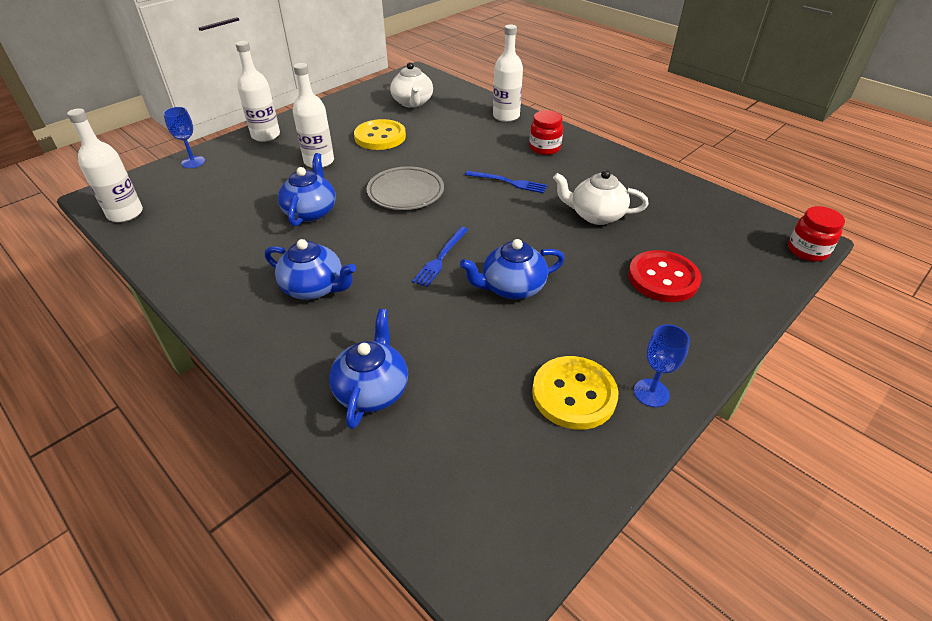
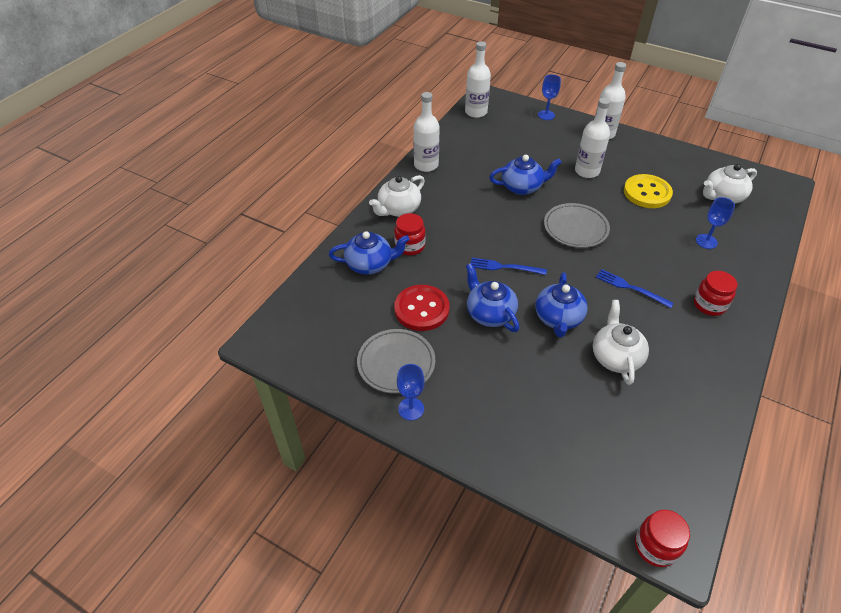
camera: 75 degrees right, 5 degrees up
blue teapot [265,239,356,300] -> blue teapot moved to [535,272,588,338]
blue fork [465,170,547,193] -> blue fork turned 120 degrees clockwise [596,269,674,308]
white bottle [493,25,523,122] -> white bottle moved to [414,92,440,172]
yellow button [532,356,619,430] -> grey plate [357,329,435,394]
red button [628,250,701,302] -> red button moved to [394,285,449,331]
none -> white teapot [369,175,425,217]
none -> red jar [394,213,426,255]
none -> blue goblet [696,197,735,249]

